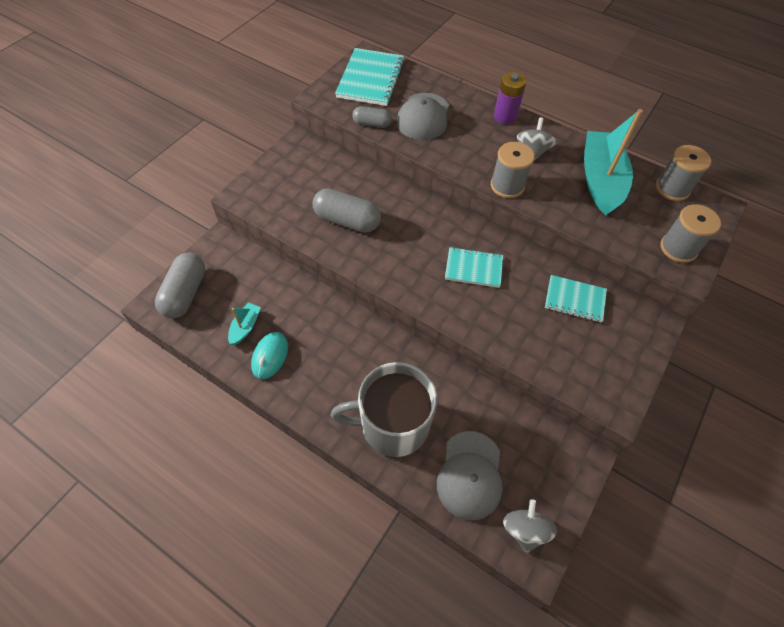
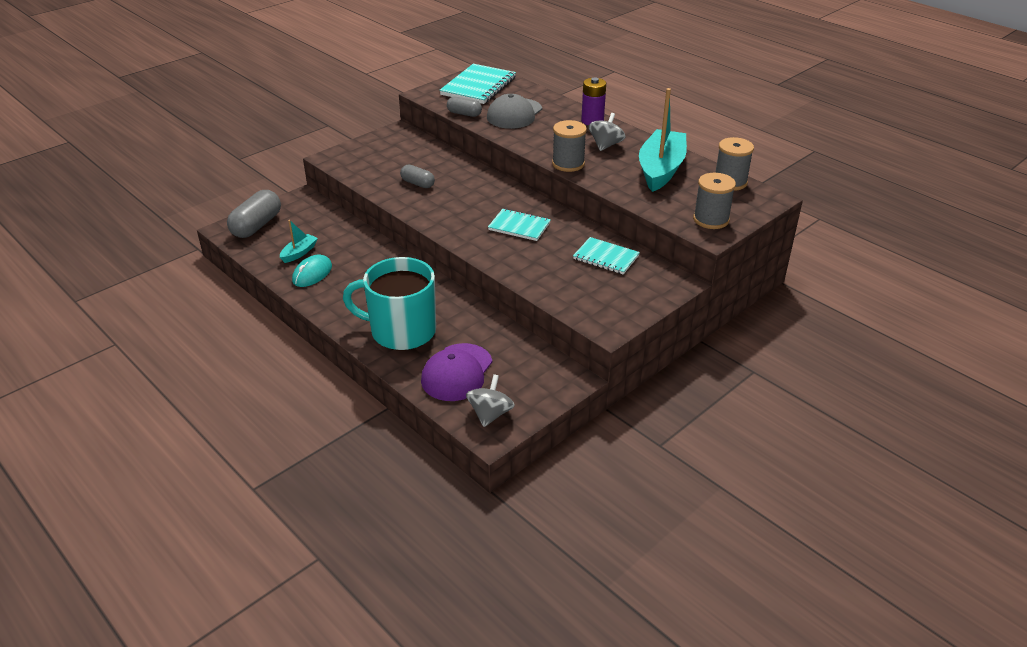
camera: 15 degrees right, 20 degrees down
grey capsule [313,188,381,233] -> grey capsule [400,164,435,188], size x0.59
grey mug [331,362,437,457] -> turquoise mug [343,257,436,350]
grey cap [437,431,502,520] -> purple cap [421,343,492,401]

